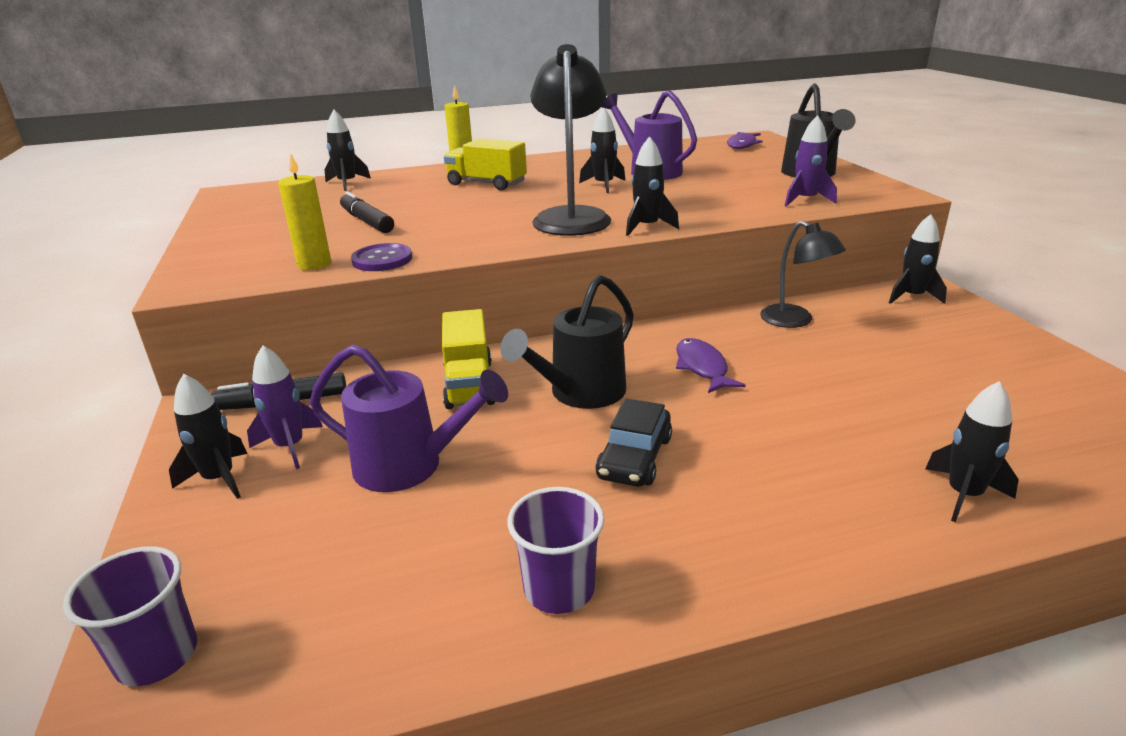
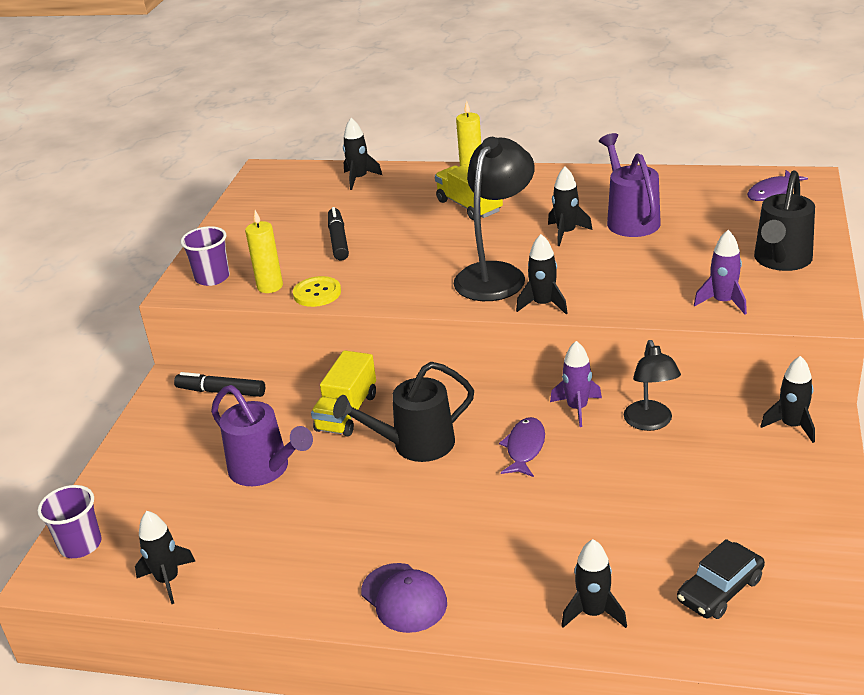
camera: 30 degrees right, 5 degrees up
black rocket [169,374,247,499] -> black rocket moved to [135,511,195,604]
purple rocket [247,345,323,469] -> purple rocket moved to [550,341,602,427]
purple button [351,243,412,271] -> yellow button [293,276,341,307]
purple cup [507,487,605,614] -> purple cup moved to [180,226,230,286]
black car [595,398,672,487] -> black car moved to [677,539,765,619]
none -> purple cap [361,563,447,633]

